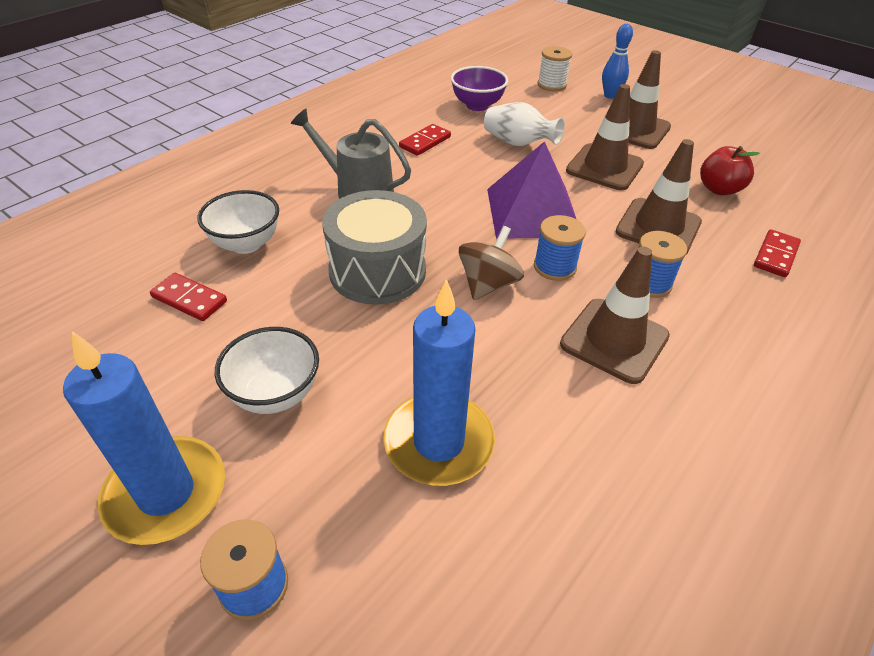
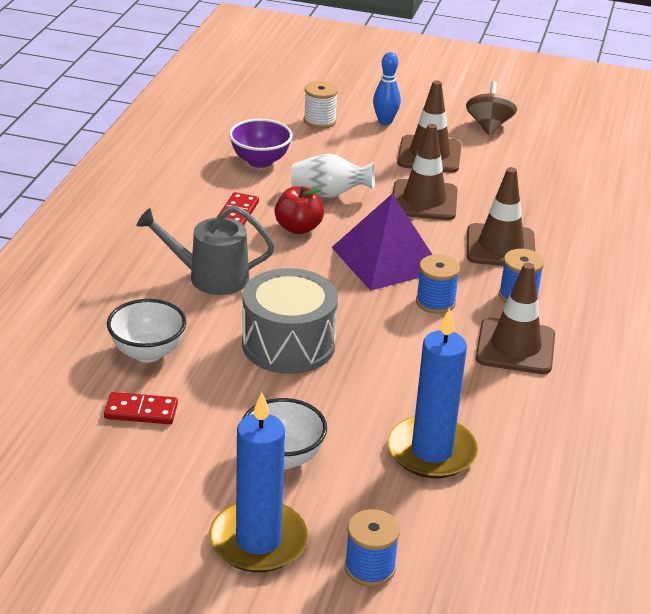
camera: 25 degrees left, 10 degrees down
brown spinning top [459,226,524,300] -> brown spinning top moved to [466,81,517,135]
red apple [700,146,760,195] -> red apple moved to [275,186,324,234]
red domino [754,229,801,277] -> none

